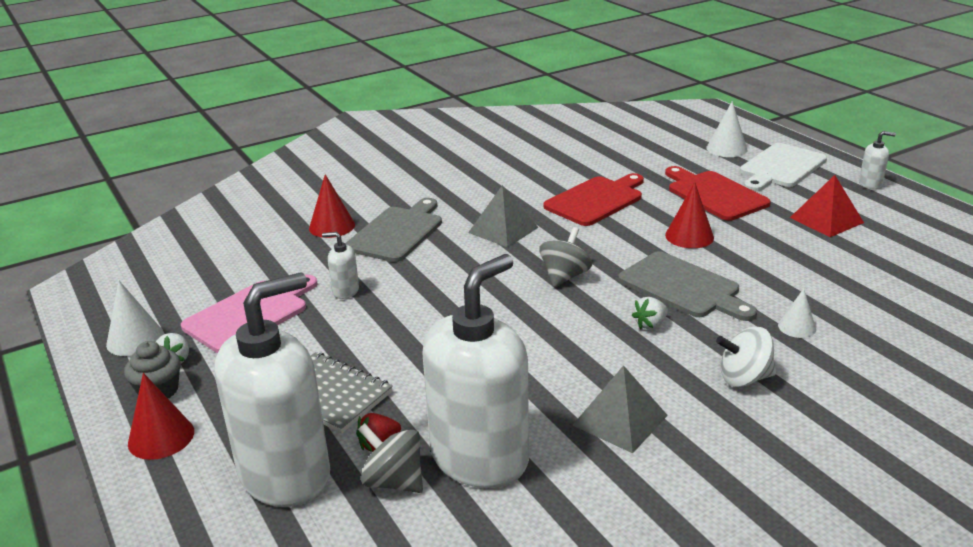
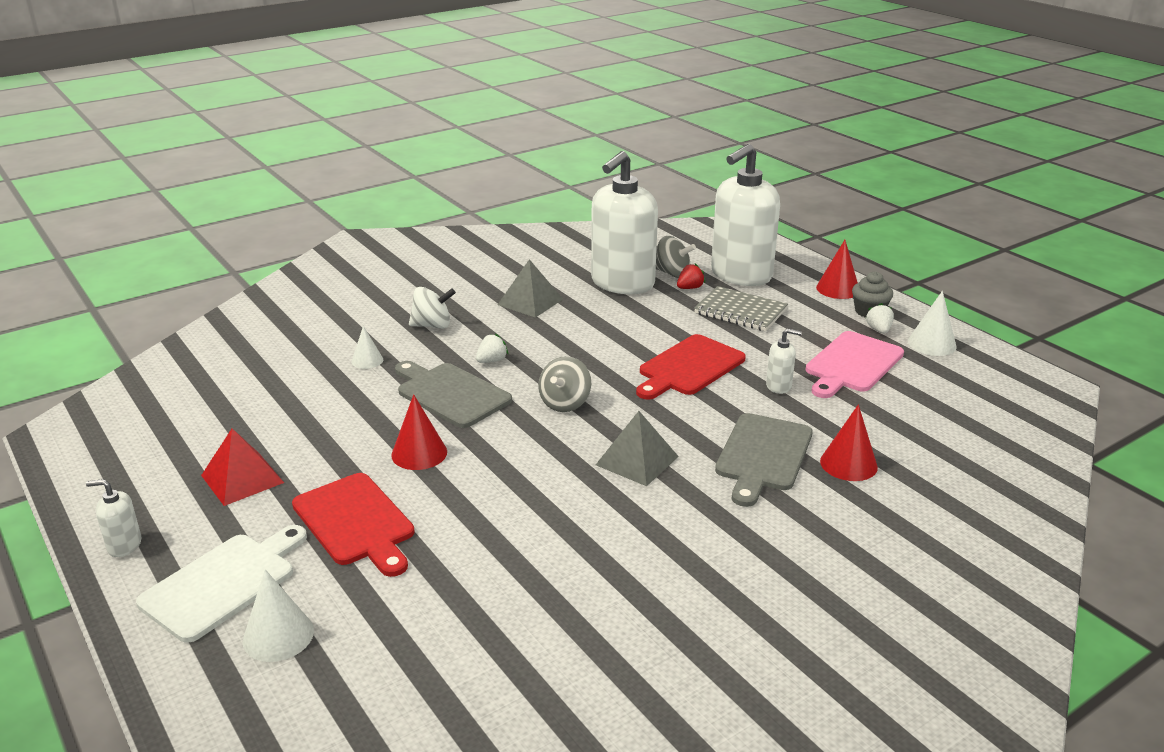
camera: 175 degrees right, 0 degrees up
red cutting board [543,173,644,226] -> red cutting board moved to [636,334,746,400]

